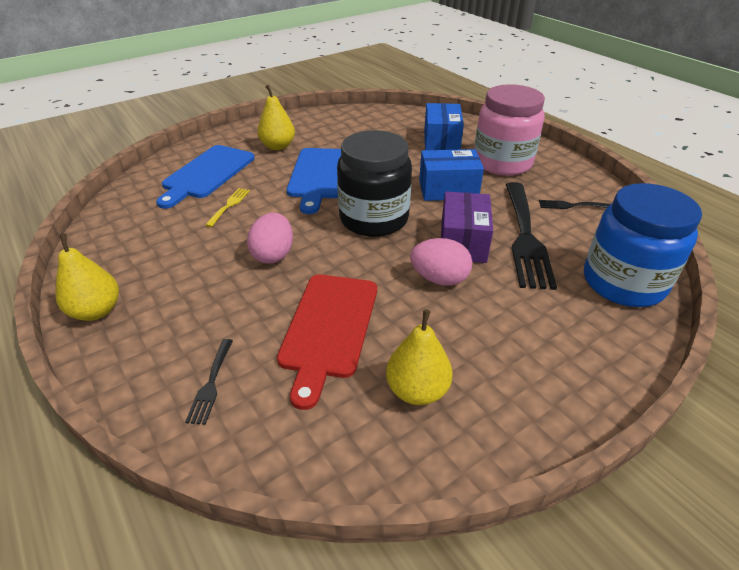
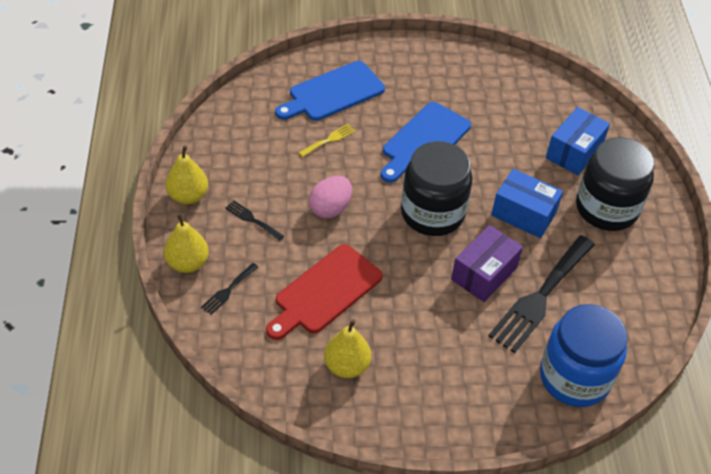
camera: 30 degrees right, 10 degrees up
yellow pear [257,85,295,150] -> yellow pear moved to [164,213,209,273]
pink egg [410,238,472,286] -> none
pink jar [474,84,545,176] -> black jar [576,137,655,231]
black fork [539,200,611,209] -> black fork moved to [225,201,284,241]

